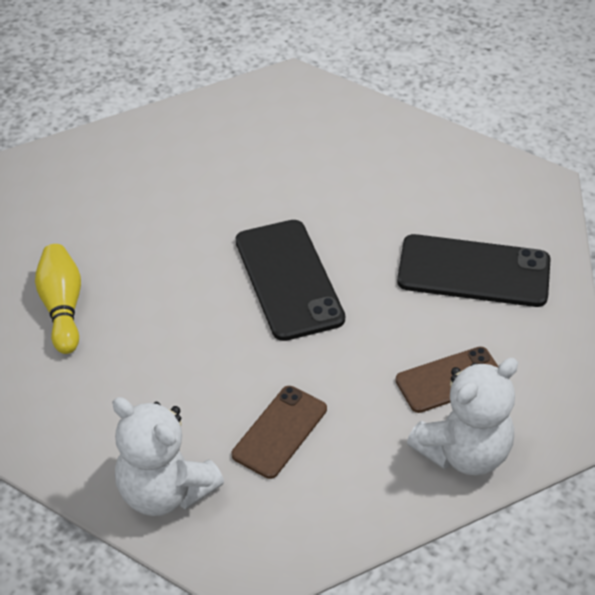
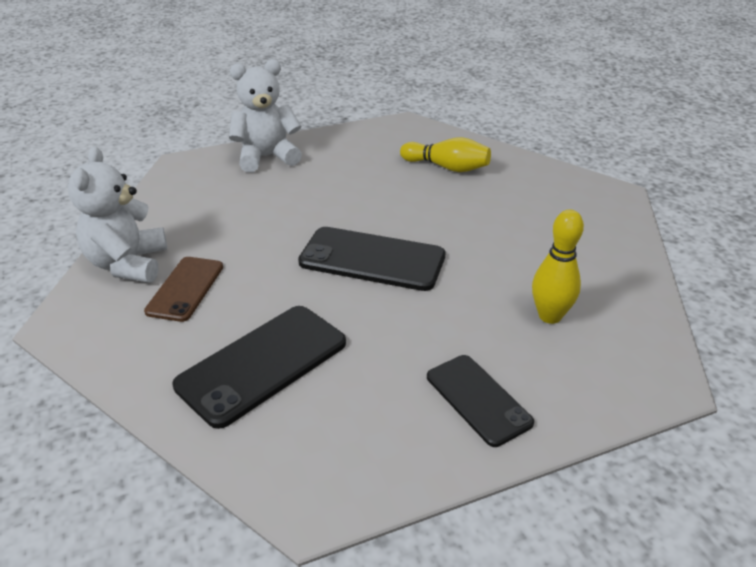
camera: 125 degrees right, 10 degrees down
brown phone [232,386,327,479] -> none
none -> black phone [427,355,534,447]
none -> yellow bowling pin [532,210,584,324]

